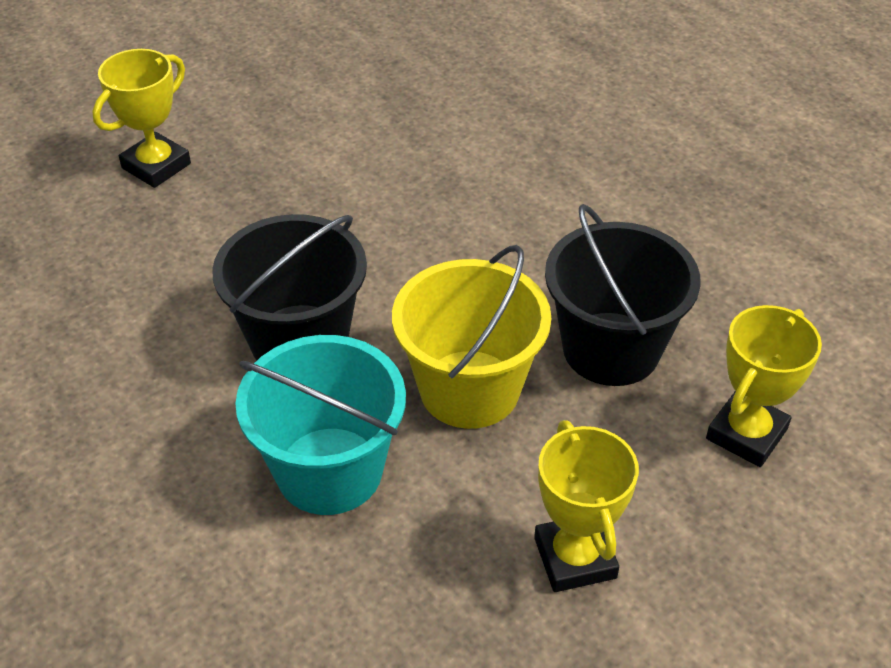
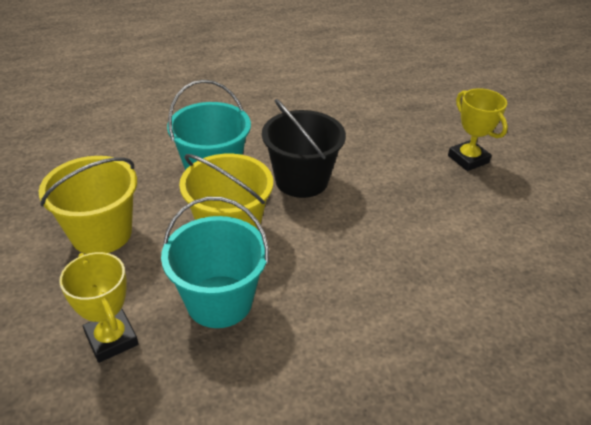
camera: 110 degrees right, 5 degrees down
yellow trophy [534,420,639,592] -> yellow bucket [39,156,137,254]
black bucket [545,204,701,386] -> turquoise bucket [161,197,269,328]

